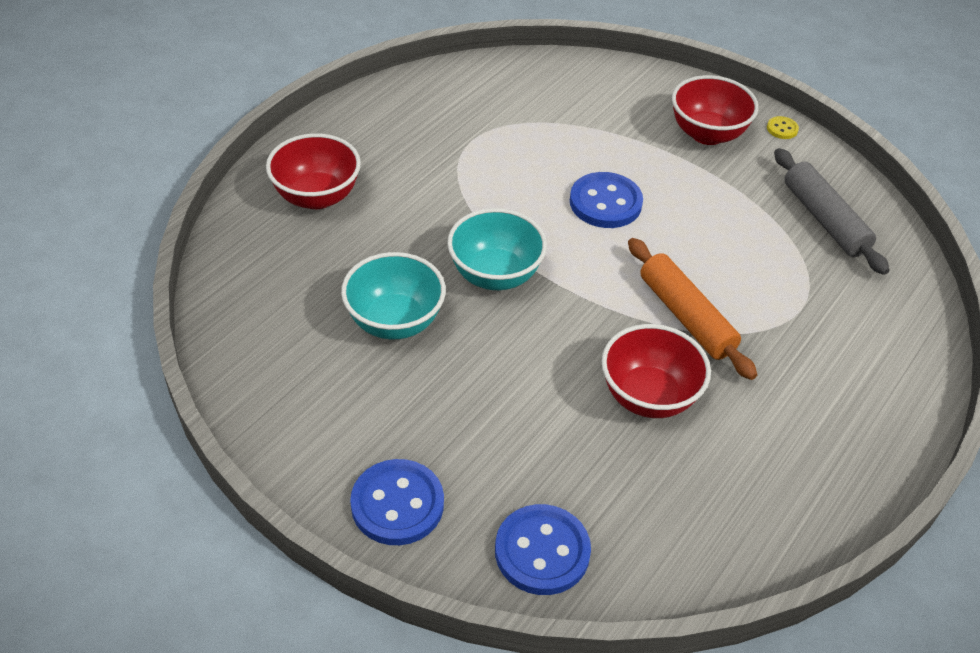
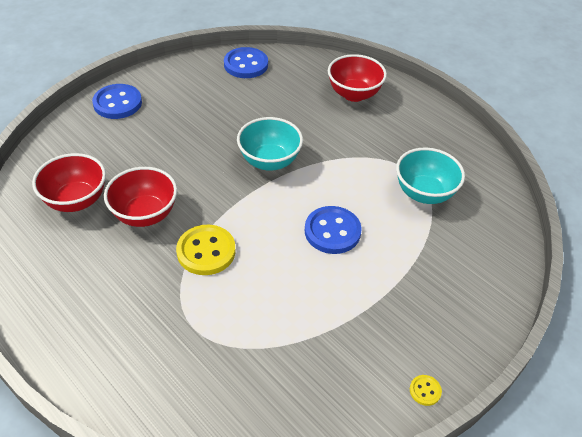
camera: 100 degrees right, 0 degrees up
turquoise bowl [341,252,446,339] -> turquoise bowl moved to [396,148,465,204]
blue button [495,504,591,595] -> blue button moved to [224,47,268,78]
orange rolling pin [628,238,757,380] -> yellow button [176,225,236,275]
red bowl [672,75,759,145] -> red bowl moved to [32,153,106,212]
grey rolling pin [774,148,890,275] -> none

